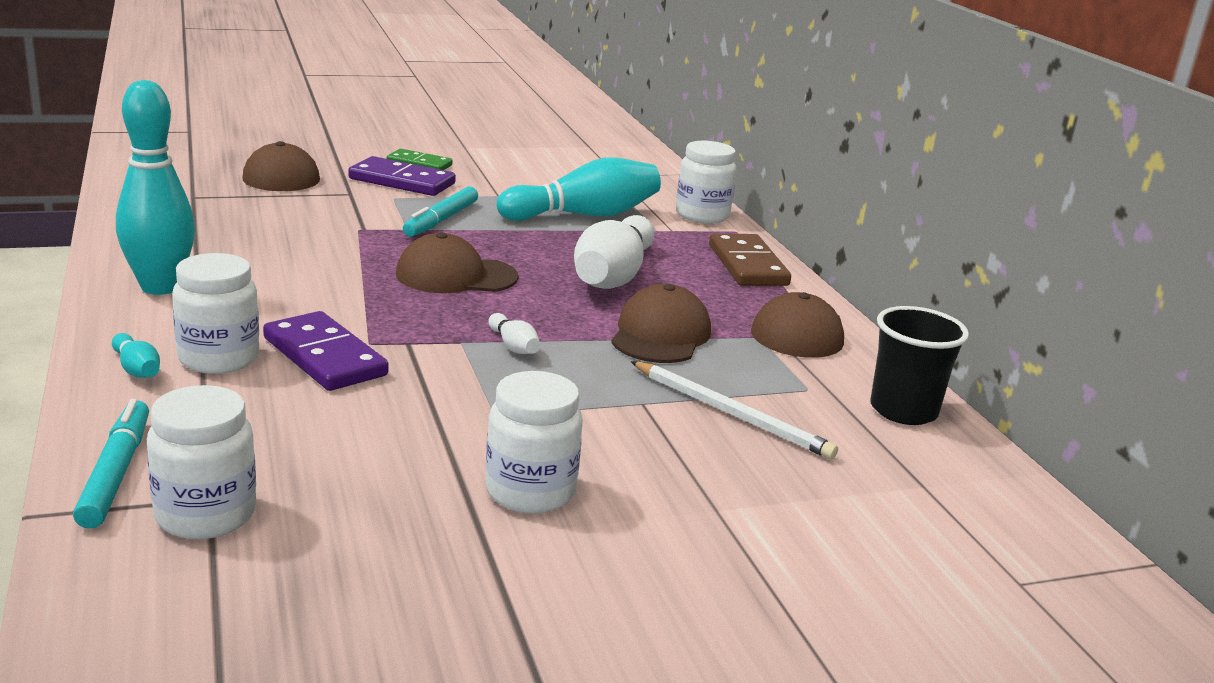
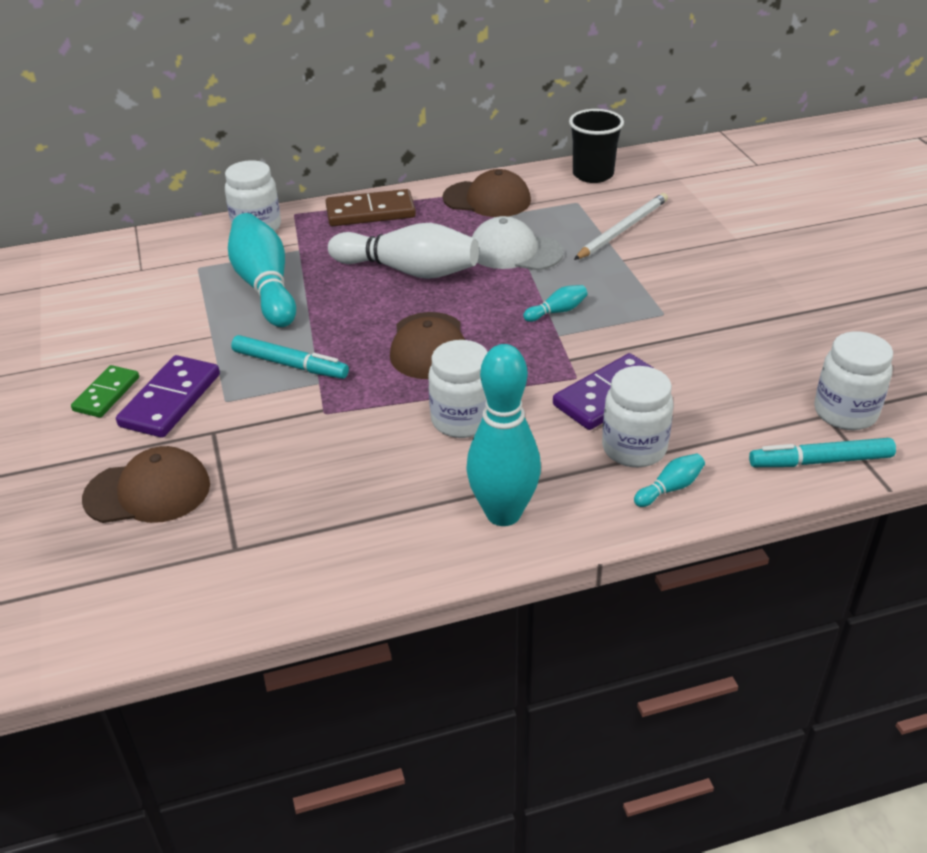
camera: 85 degrees left, 15 degrees up
white jar [485,371,583,514] -> white jar moved to [428,340,488,438]
white bowling pin [488,313,540,354] -> turquoise bowling pin [523,285,588,322]
brown cap [611,284,711,363] -> white cap [472,216,564,270]

